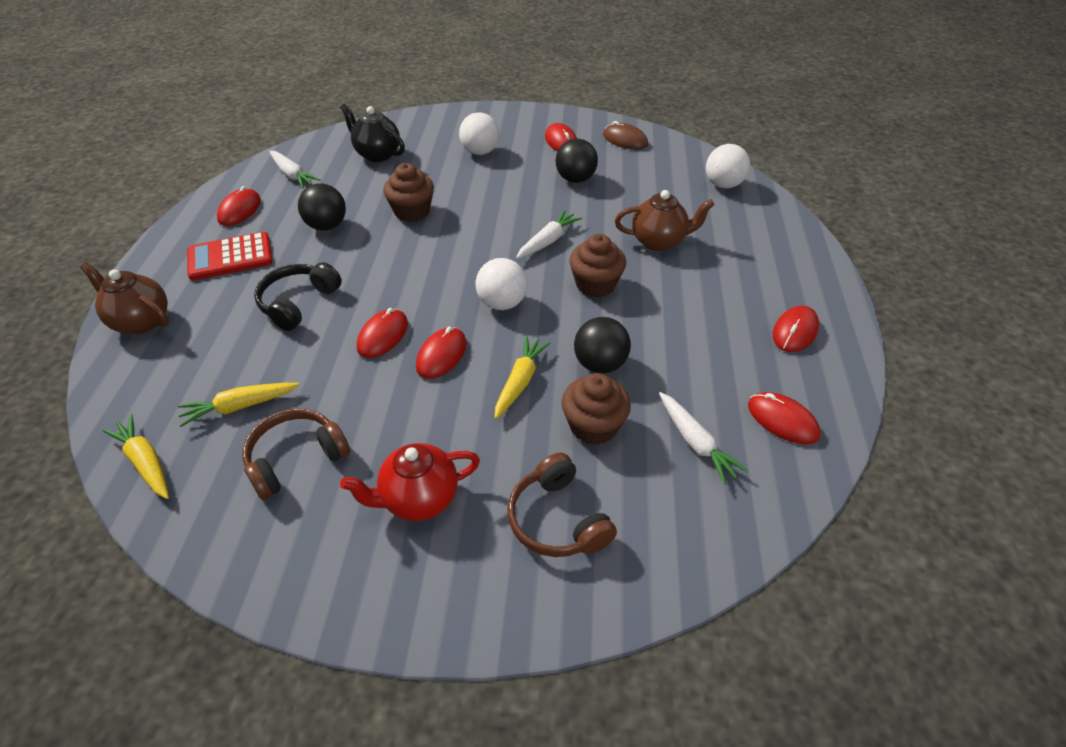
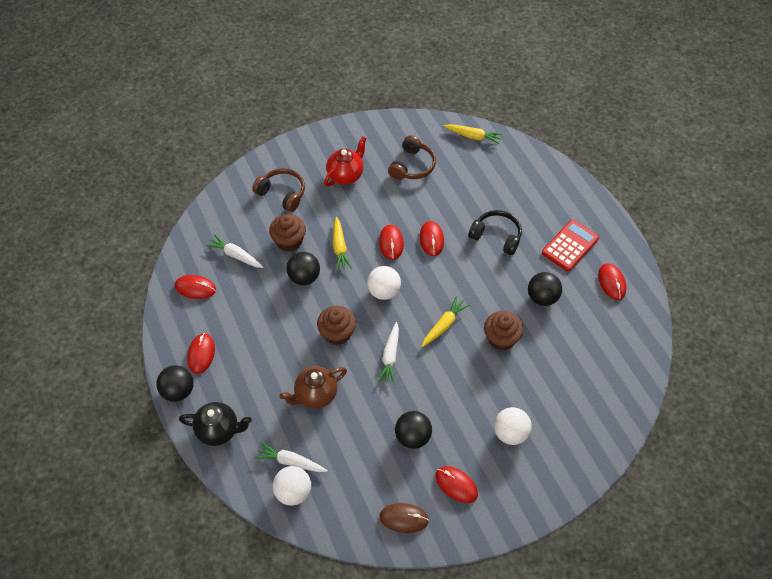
camera: 150 degrees right, 10 degrees up
brown teapot [80,262,169,334] -> none
yellow carrot [178,383,299,427] -> yellow carrot moved to [422,296,470,347]
black headphones [254,262,342,331] -> black headphones turned 60 degrees counterclockwise [468,210,522,255]
white carrot [269,151,320,188] -> white carrot moved to [254,442,328,472]
black teapot [340,104,405,162] -> black teapot moved to [179,402,252,446]
none -> black ball [156,365,194,402]

